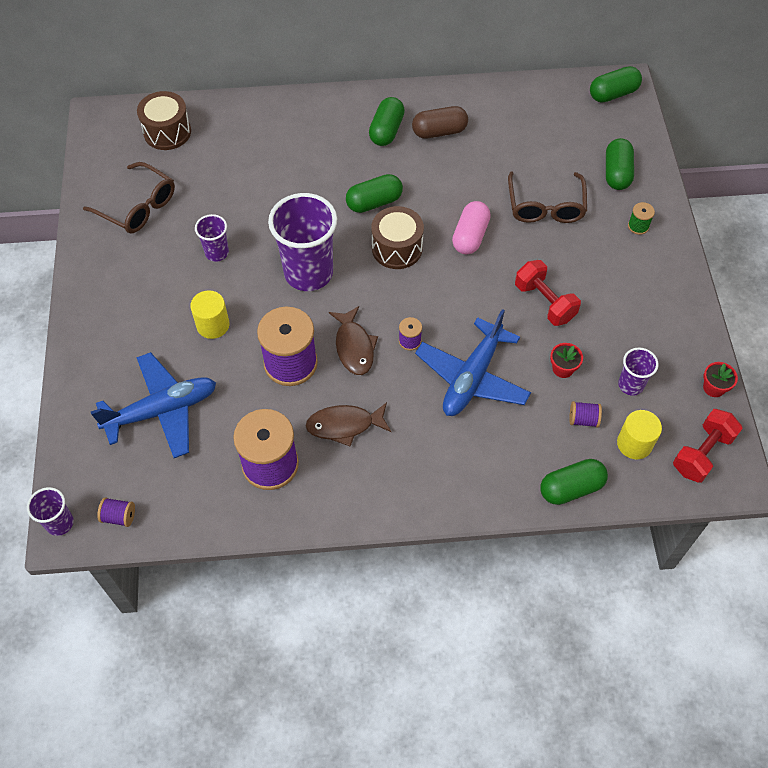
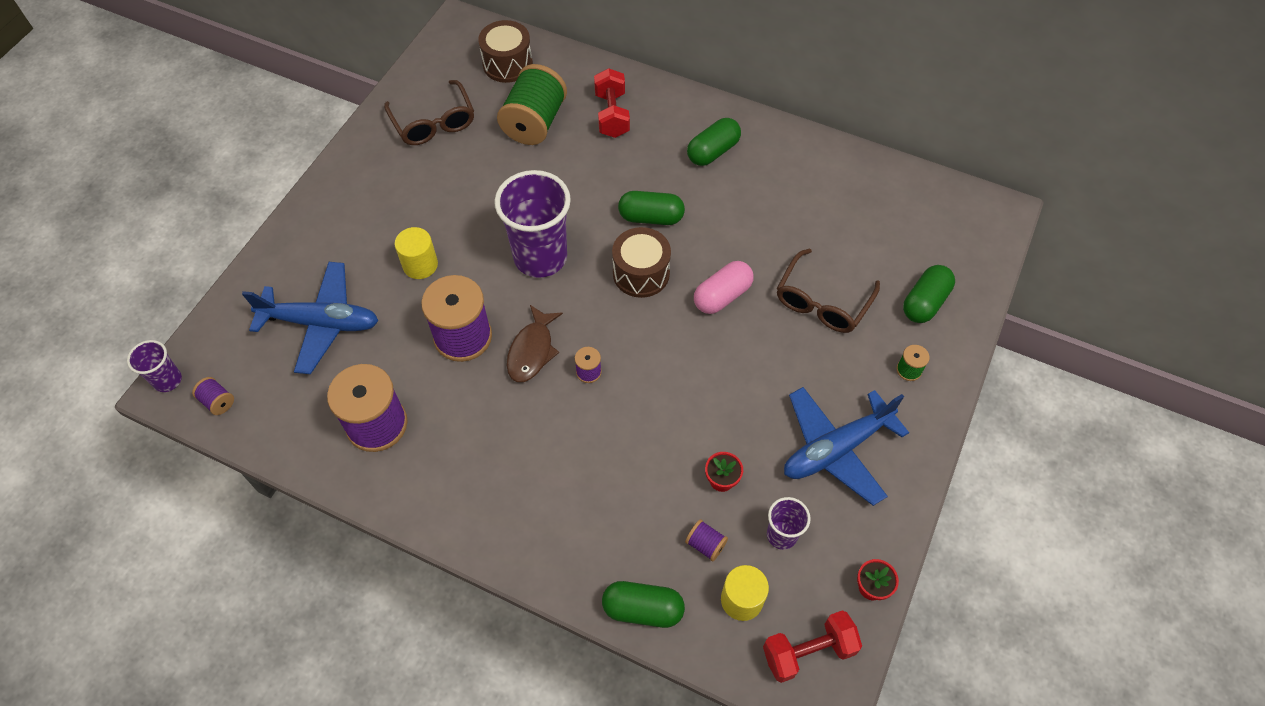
camera: 30 degrees right, 0 degrees up
purple cup [195,214,229,262] -> none
brown fish [305,402,391,447] -> none
brown capsule [412,106,468,138] -> none
blue plane [415,309,531,416] -> blue plane moved to [784,387,909,506]
red dumbbell [515,260,581,326] -> red dumbbell moved to [594,68,630,138]
green capsule [590,66,642,103] -> none
none -> green spool [497,64,567,145]

